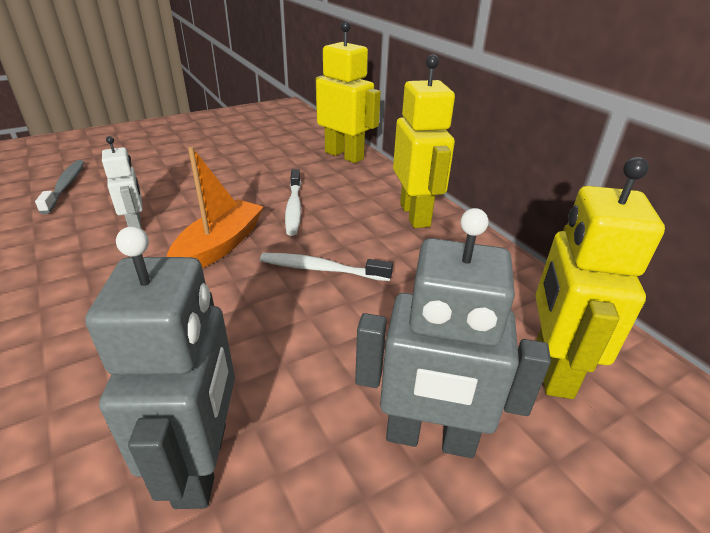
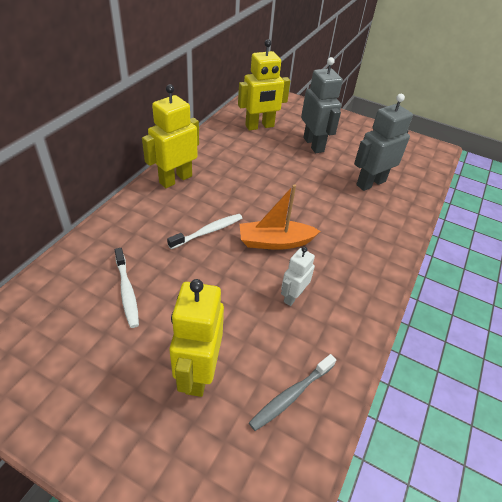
camera: 125 degrees left, 10 degrees up
white toothbrush [260,253,393,281] -> white toothbrush moved to [115,248,139,328]
yellow robot [316,21,381,163] -> yellow robot moved to [169,279,224,397]

